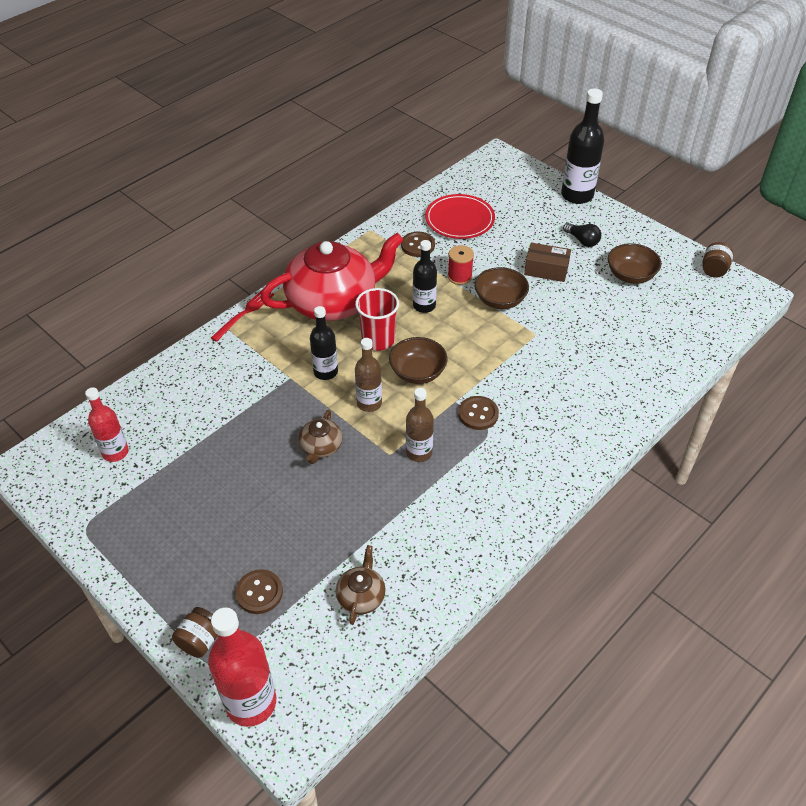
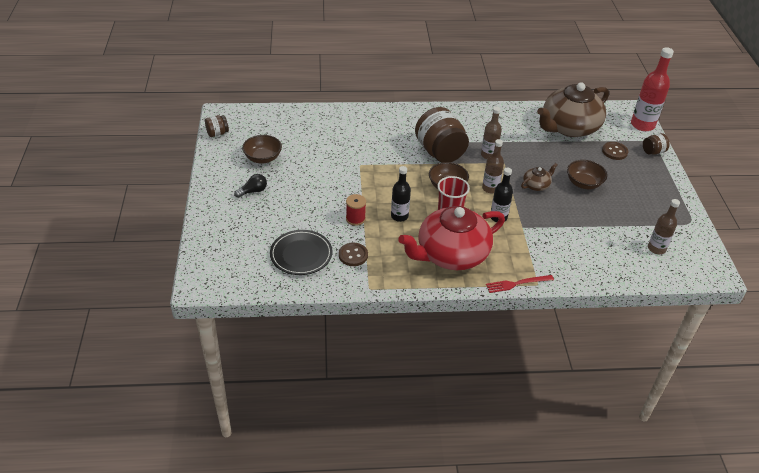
camera: 140 degrees left, 5 degrees down
red bottle [85,387,129,462] -> brown bottle [648,199,680,254]
red teapot [260,232,404,321] -> red teapot turned 45 degrees counterclockwise [398,206,505,270]
brown teapot [336,545,386,625] -> brown teapot [537,82,609,137], size x2.38
red plate [425,194,495,239] -> black plate [270,230,333,275]
brown button [458,396,499,430] -> brown jar [415,107,469,163]
brown bowl [475,267,529,309] -> brown bowl moved to [567,160,607,189]
brown box [524,242,571,282] -> none
black bottle [561,88,604,204] -> none
black light bulb [563,223,601,247] -> black light bulb turned 60 degrees clockwise [234,174,267,198]

